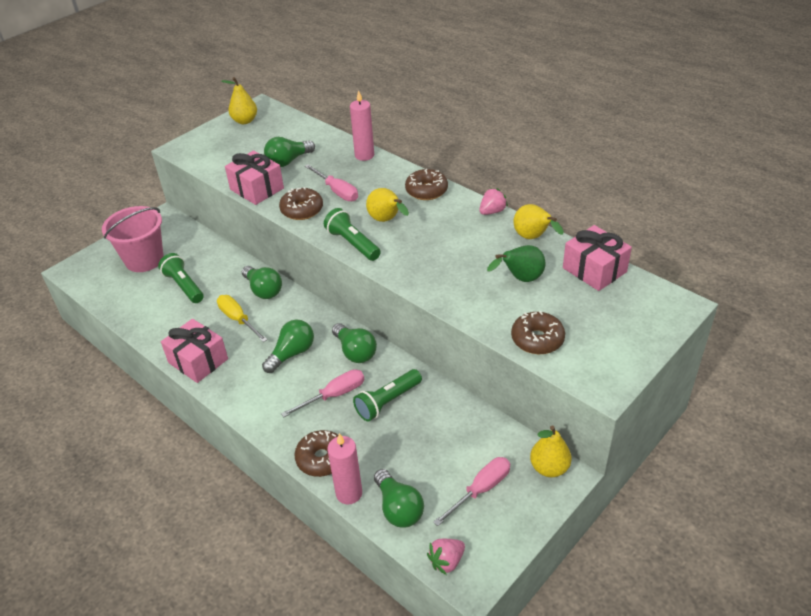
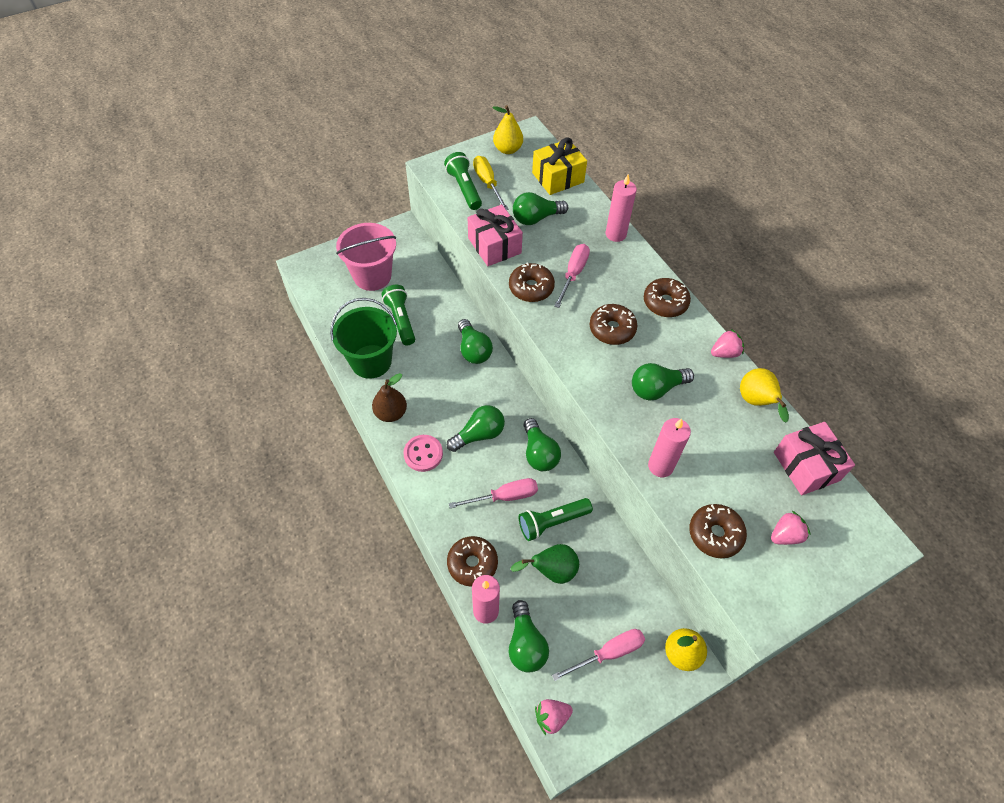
camera: 15 degrees right, 15 degrees up
pink gift [161,319,228,383] -> brown pear [372,373,407,422]
yellow screwdriver [217,295,268,342] -> yellow screwdriver moved to [473,156,508,210]
pink screwdriver [305,164,358,201] -> pink screwdriver turned 135 degrees counterclockwise [554,244,590,308]
green flashlight [324,208,381,261] -> green flashlight moved to [444,152,482,210]
yellow pear [366,188,409,222] -> brown donut [590,304,637,345]
green pear [487,245,546,282] -> green pear moved to [510,544,579,584]
none -> green bucket [330,298,397,379]
none -> pink button [403,435,443,472]
none -> yellow gift [532,137,587,195]
none -> green light bulb [632,363,694,401]
none -> pink candle [648,418,691,477]
none -> pink strawberry [771,511,810,545]

